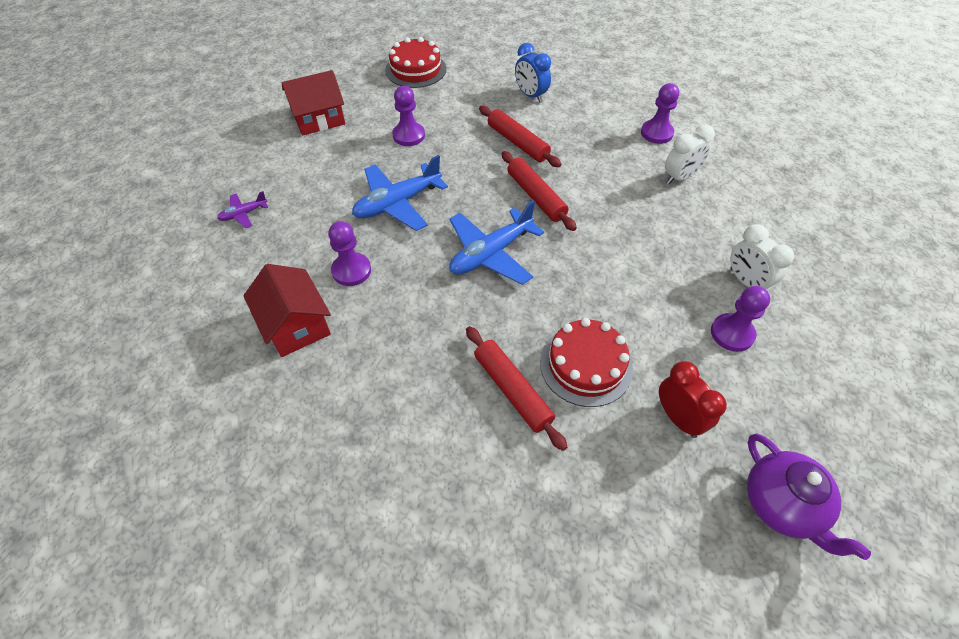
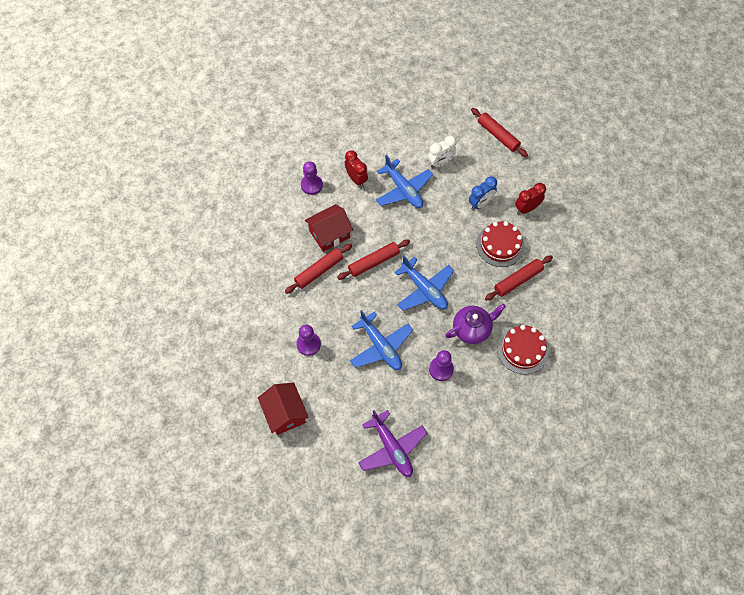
camera: 90 degrees left, 10 degrees up
purple plane [217,191,268,228] -> purple plane [358,410,427,477], size x2.01
red house [243,264,331,357] -> red house moved to [305,204,353,252]
red cake [385,37,446,88] -> red cake moved to [497,325,549,374]
blue clock [515,43,551,103] -> blue clock moved to [469,177,497,210]
white clock [665,124,715,184] -> red clock [345,150,368,187]
purple pawn [711,286,770,352] -> none
purple teapot [747,433,871,560] -> purple teapot moved to [445,304,506,344]
none -> blue plane [376,155,433,208]
none -> red rolling pin [471,108,528,157]

